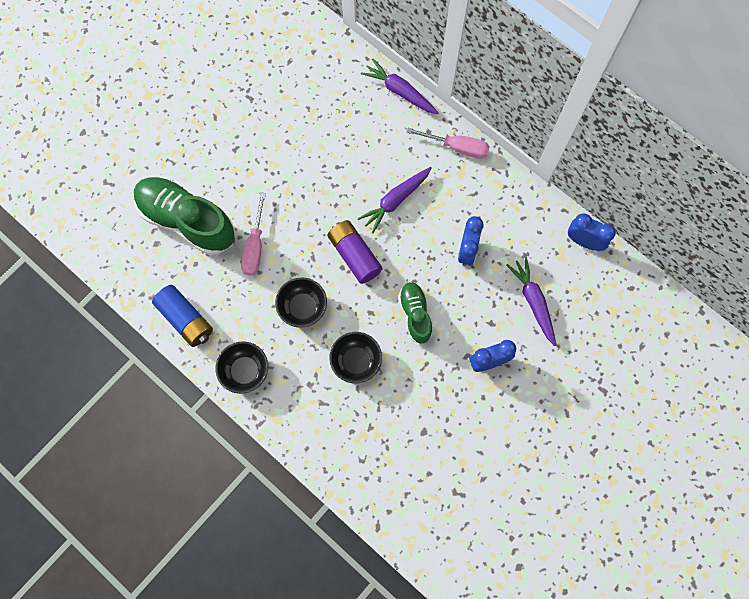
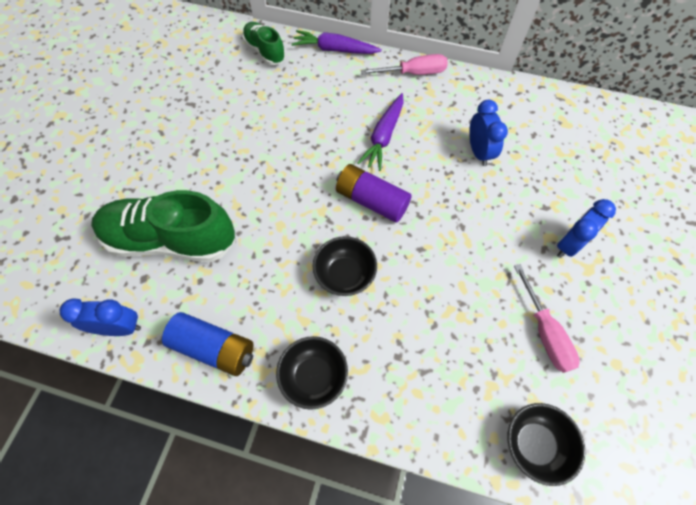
camera: 25 degrees left, 10 degrees down
pink screwdriver [241,192,266,276] -> pink screwdriver moved to [514,264,580,373]
black bowl [329,332,382,384] -> black bowl moved to [507,403,585,486]
green shoe [398,282,433,344] -> green shoe moved to [242,22,286,65]
purple carrot [506,257,556,346] -> none
blue clock [568,213,616,251] -> blue clock moved to [60,298,141,336]

